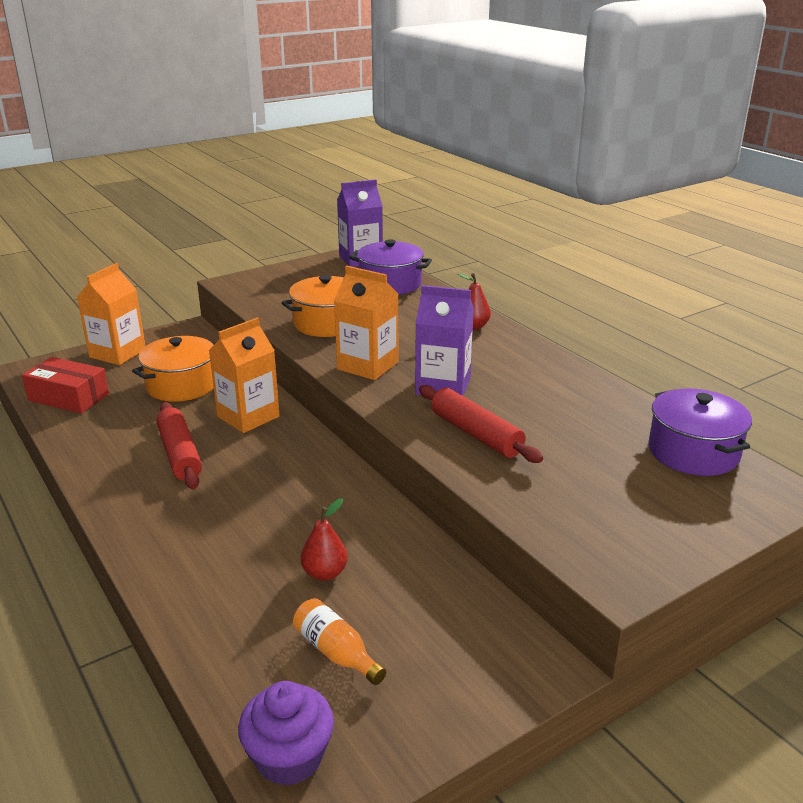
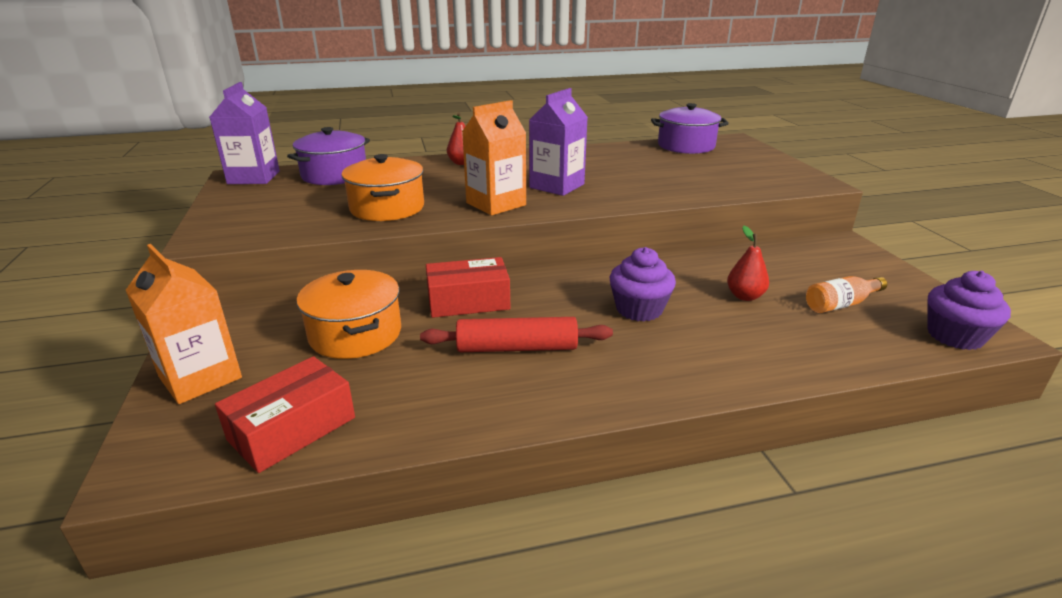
camera: 70 degrees left, 0 degrees up
orange carton [209,317,280,433] -> red box [426,257,510,318]
red rolling pin [419,385,543,463] -> none
none -> purple cupcake [610,247,676,321]

